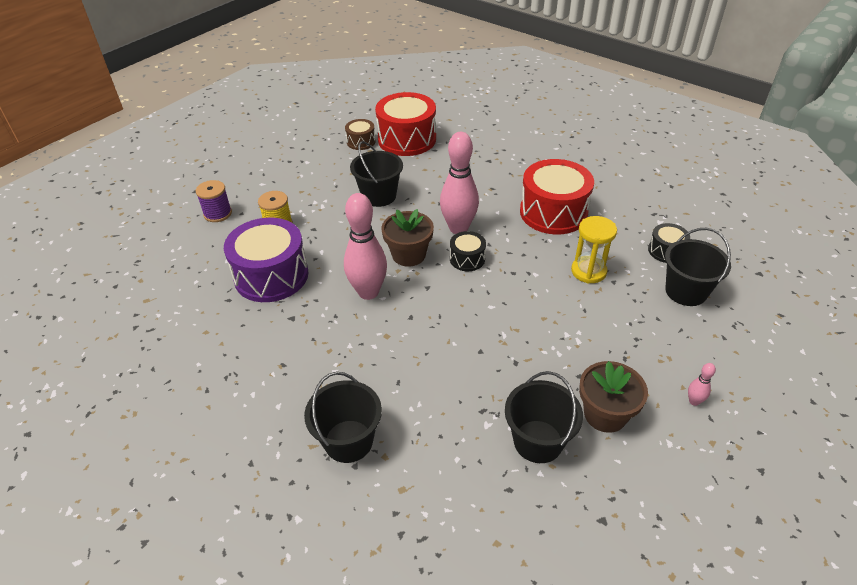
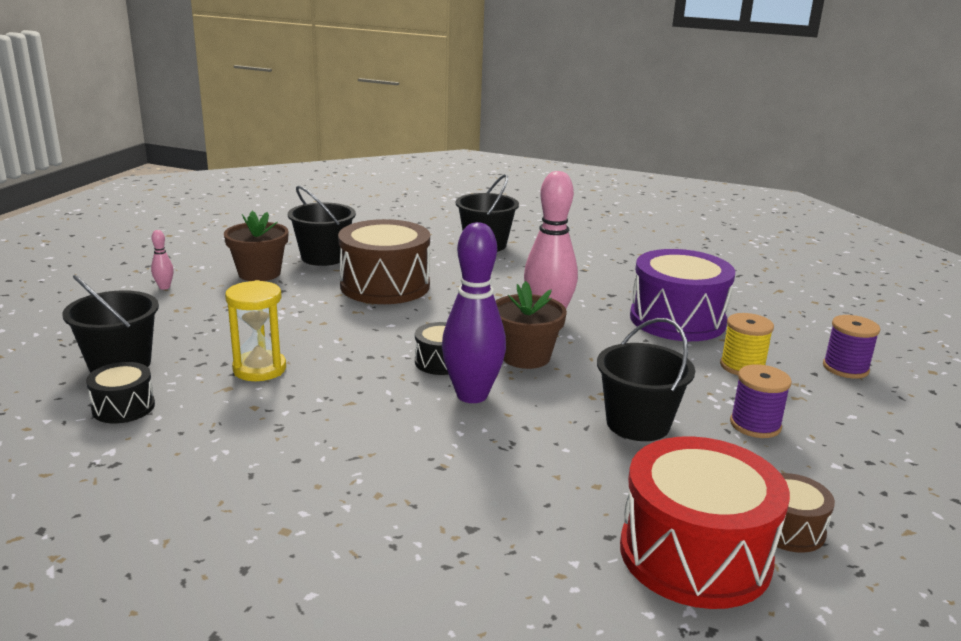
camera: 160 degrees right, 20 degrees down
pink bowling pin [440,132,479,234] -> purple bowling pin [442,222,506,403]
red drum [520,159,594,234] -> none
none -> brown drum [338,219,430,304]
none -> purple spool [730,364,792,438]

